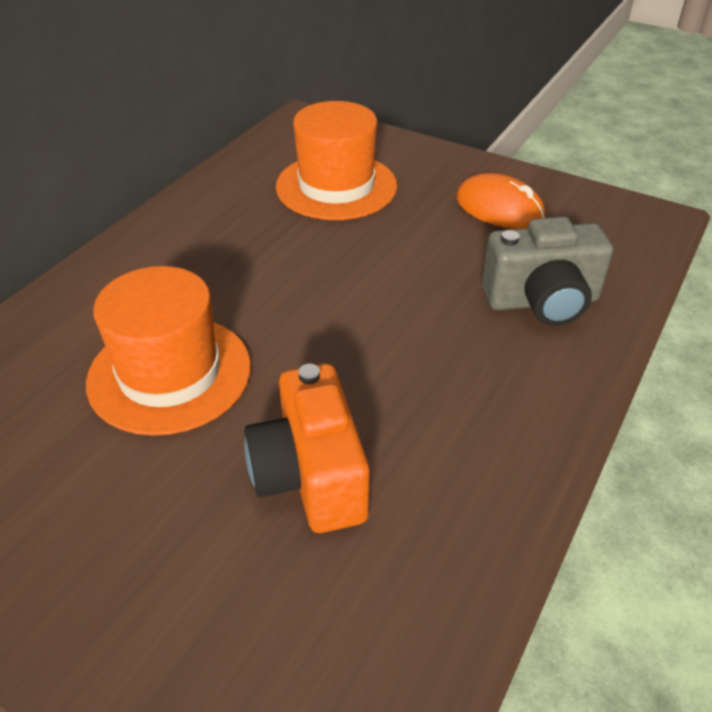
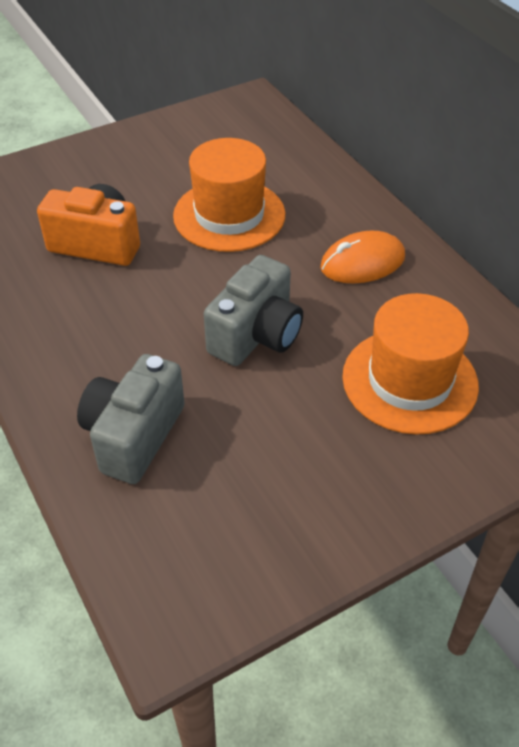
camera: 120 degrees right, 5 degrees up
orange mouse [456,173,545,229] -> orange mouse moved to [320,231,405,283]
none -> grey camera [204,255,303,366]

